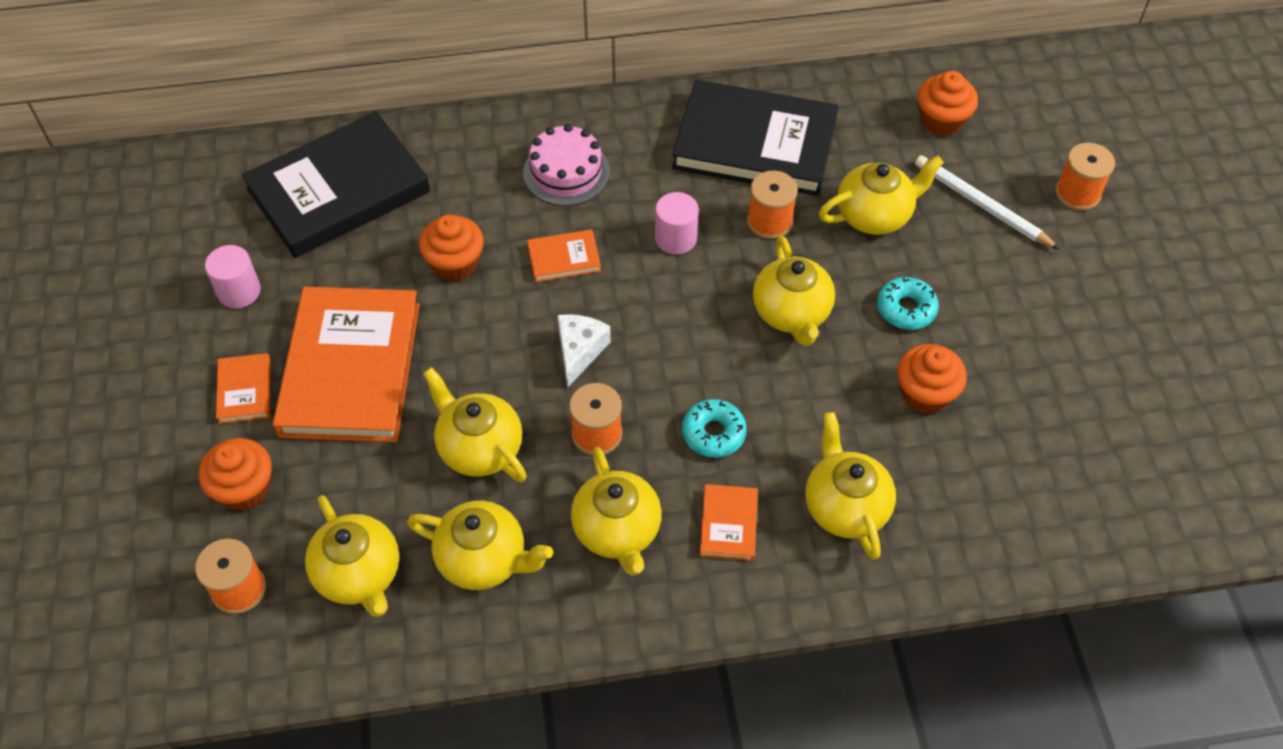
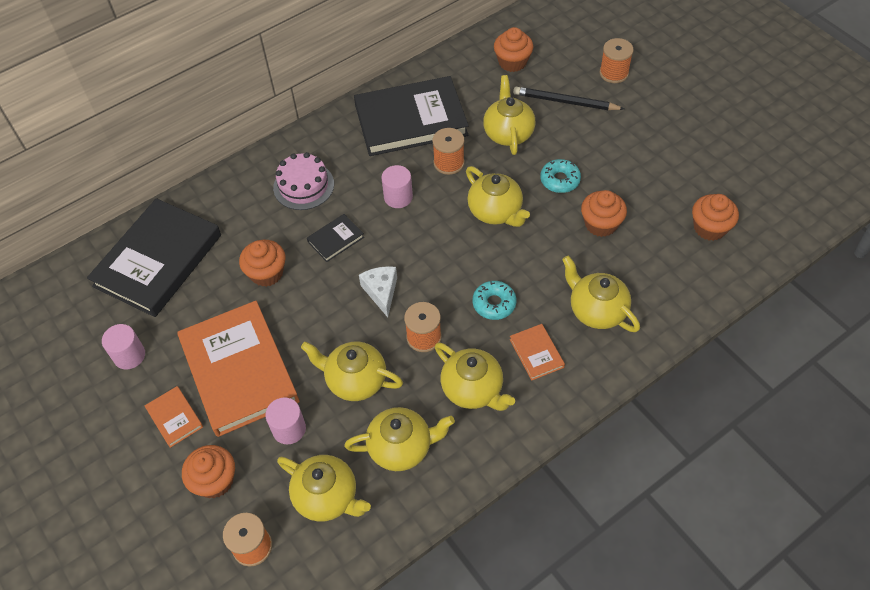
camera: 25 degrees left, 0 degrees up
orange book [527,229,601,282] -> black book [307,214,364,262]
yellow teapot [819,155,944,235] -> yellow teapot turned 45 degrees counterclockwise [483,75,536,155]
white pencil [915,155,1060,250] -> black pencil [513,87,624,110]
none -> pink cylinder [265,398,306,444]
none -> orange cupcake [692,194,739,241]

